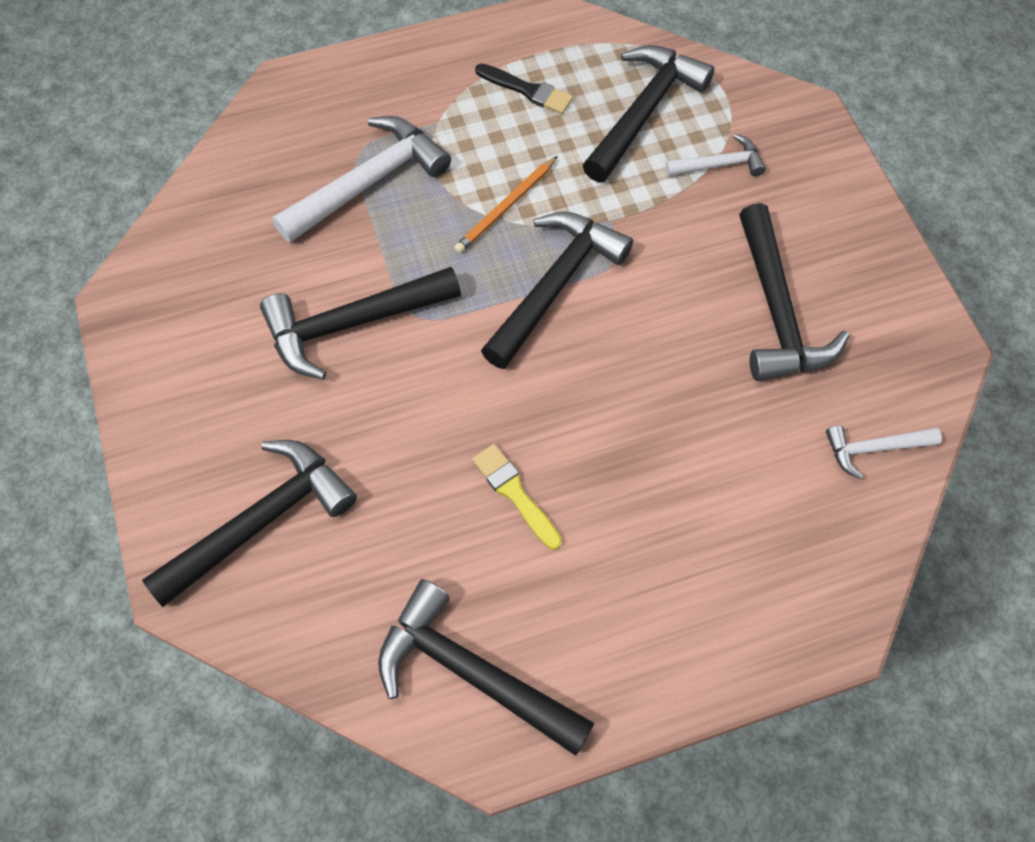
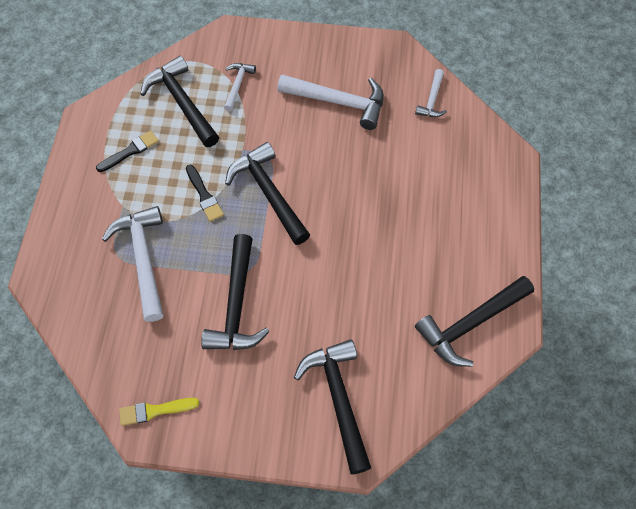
camera: 65 degrees left, 0 degrees up
orange pencil [454,156,558,254] -> black brush [186,165,224,222]
yellow brush [472,444,562,550] -> yellow brush moved to [119,398,199,426]
black hammer [739,203,849,381] -> white hammer [277,74,384,130]

